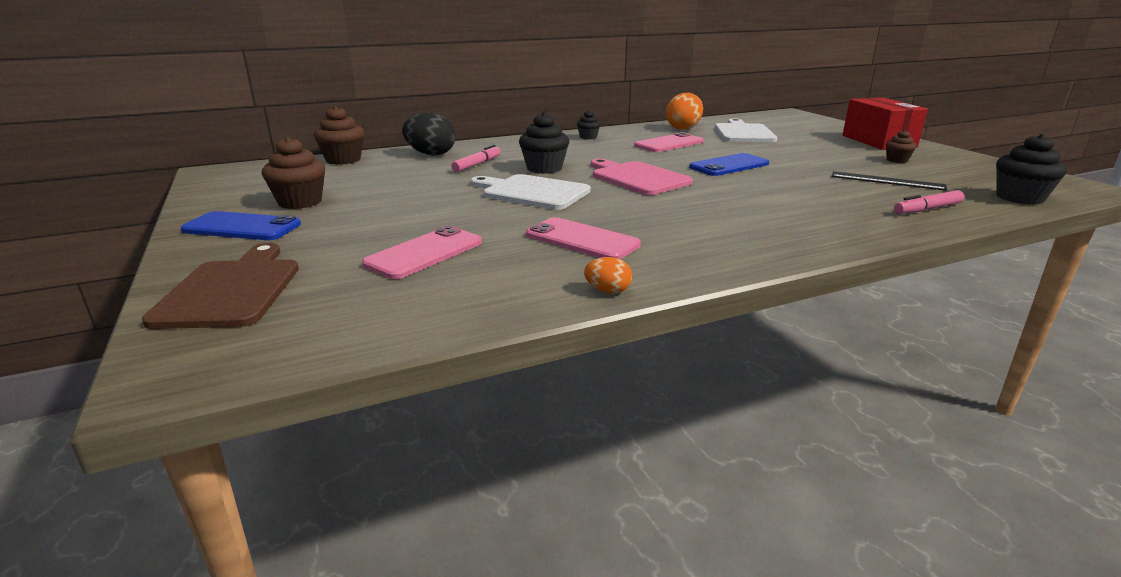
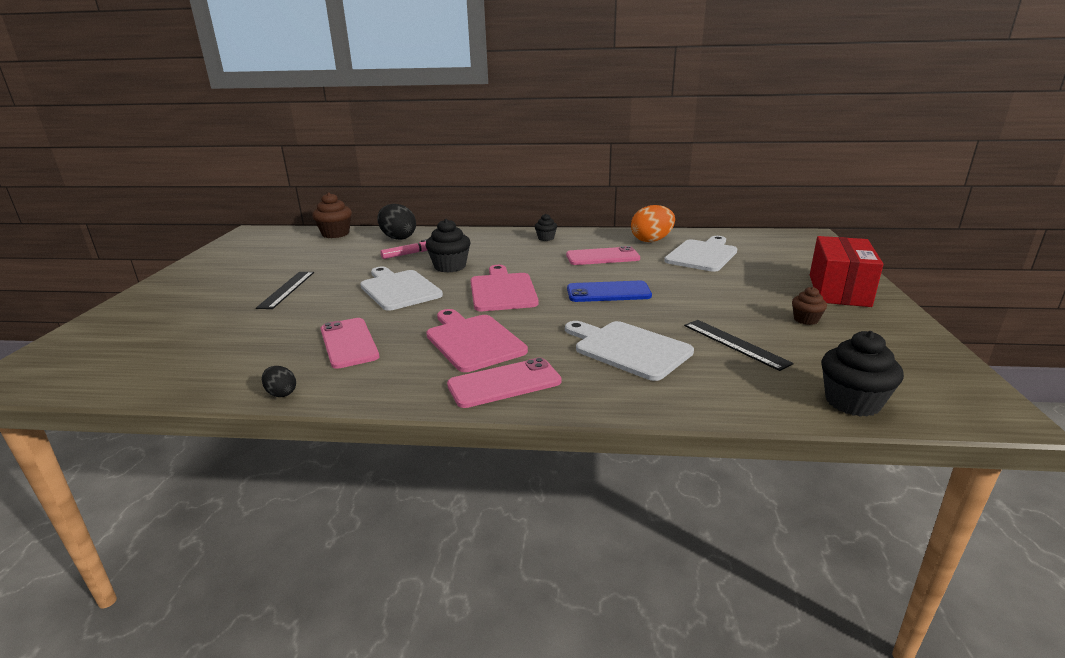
camera: 30 degrees right, 0 degrees up
brown cutting board [142,243,299,329] -> none
blue phone [181,211,301,240] -> none
brown cupcake [262,137,325,209] -> none
pink phone [362,226,482,279] -> pink phone moved to [447,358,561,408]
orange egg [584,257,632,293] -> black egg [262,366,296,397]
pink marker [894,190,964,214] -> none
none -> black ruler [256,272,314,309]
none -> pink cutting board [426,309,528,372]
none -> white cutting board [565,321,694,381]

